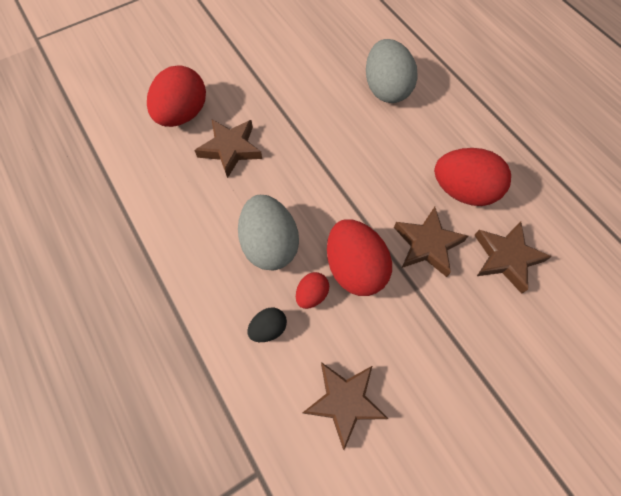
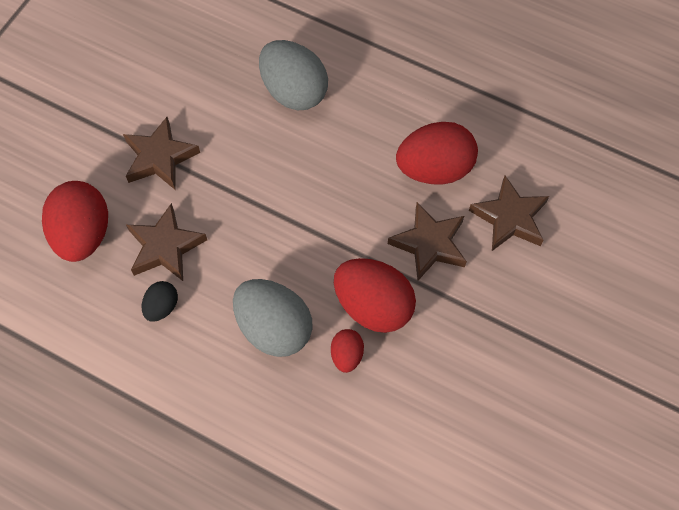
camera: 30 degrees left, 0 degrees up
black egg [248,307,287,342] -> black egg moved to [142,281,178,322]
brown star [303,362,389,450] -> brown star moved to [123,117,200,189]

